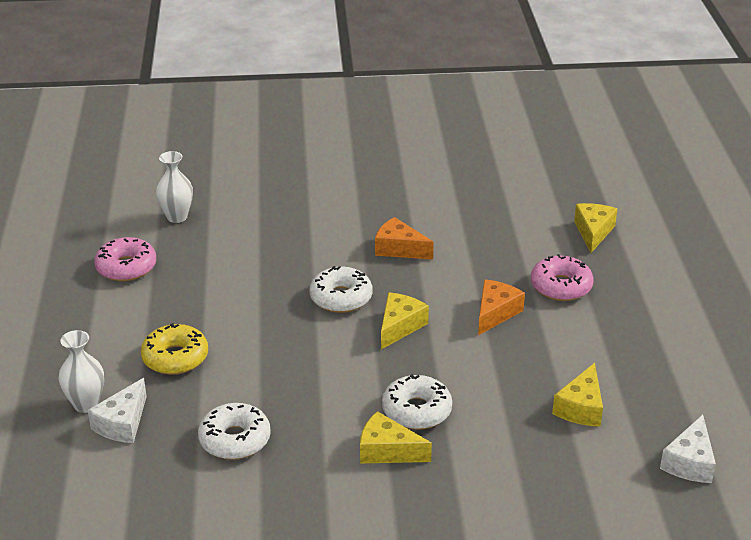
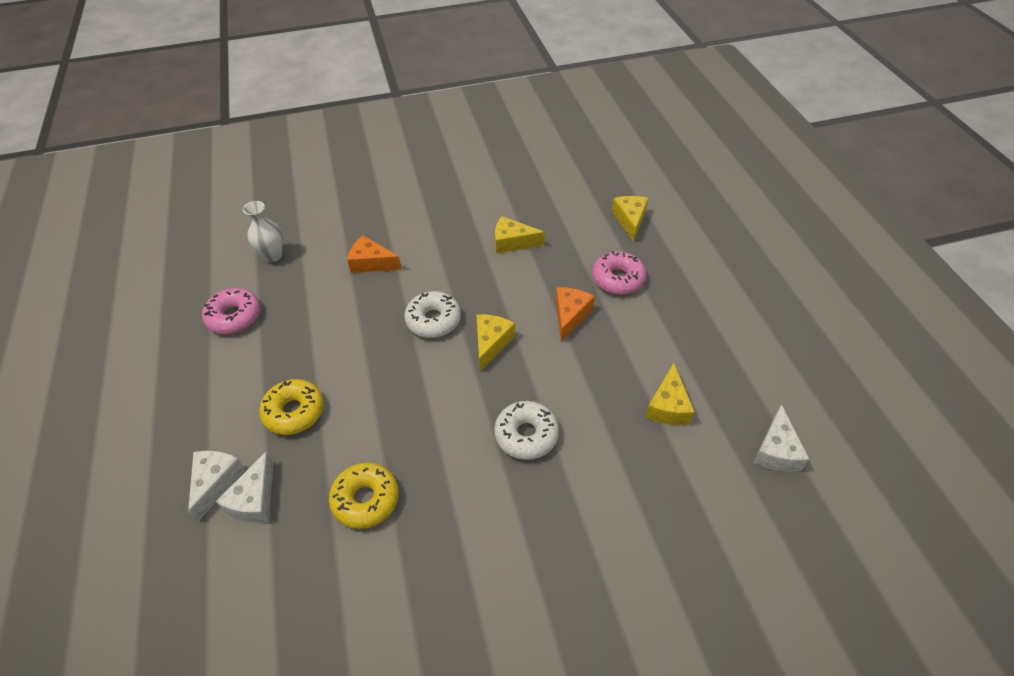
camera: 10 degrees left, 15 degrees up
white vase [58,330,104,413] -> white cheese [188,451,246,522]
white donut [198,403,271,460] -> yellow donut [329,463,399,529]
yellow cheese [360,411,432,464] -> yellow cheese moved to [495,216,545,254]
orange cheese [375,217,434,260] -> orange cheese moved to [347,235,402,273]

